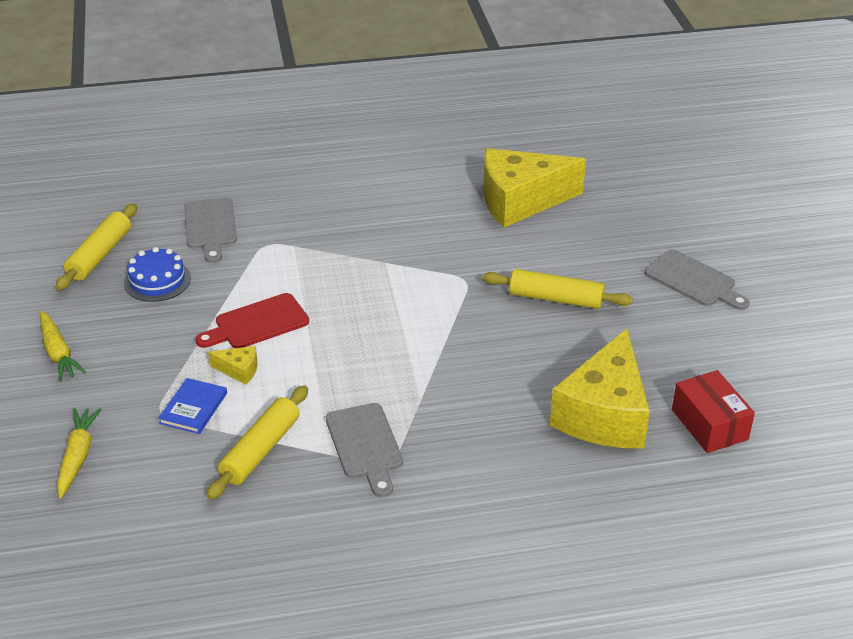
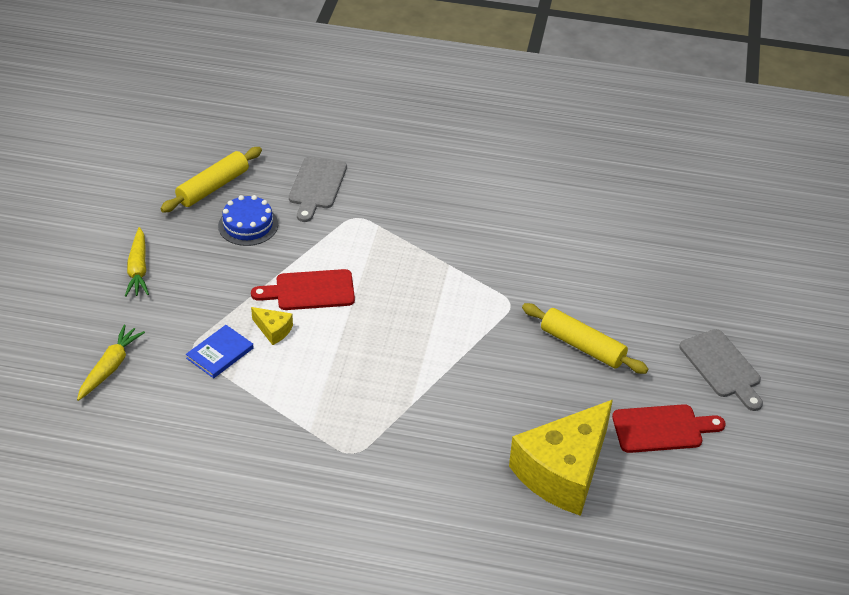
camera: 20 degrees right, 5 degrees up
yellow rolling pin [206,385,308,500] -> none
grey cutting board [326,403,403,497] -> none
yellow cheese [483,148,586,227] -> none
red box [672,370,755,453] -> none
none -> red cutting board [612,404,726,453]

